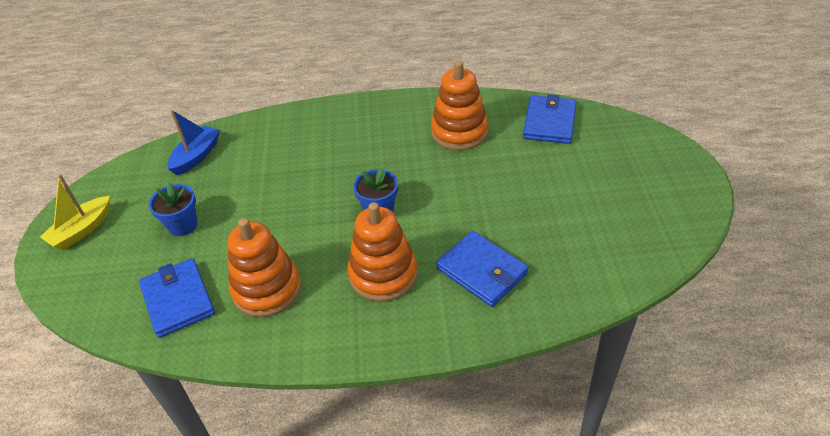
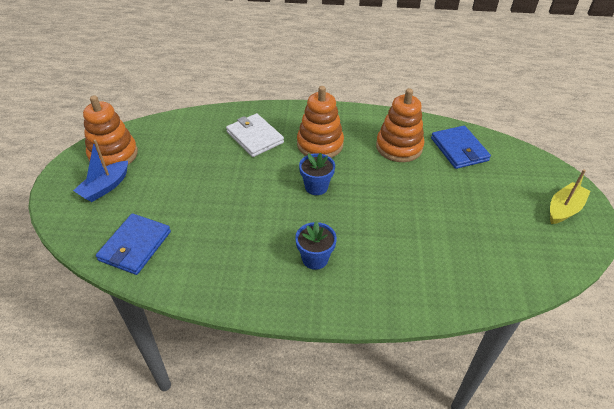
camera: 175 degrees left, 0 degrees up
blue flower pot [149,182,197,236] -> blue flower pot moved to [295,221,337,270]
blue boat [167,110,220,175] -> blue boat moved to [73,139,128,202]
orange stacking toy [431,61,488,150] -> orange stacking toy moved to [83,96,138,166]
blue wallet [436,231,529,307] -> white wallet [226,113,284,157]

